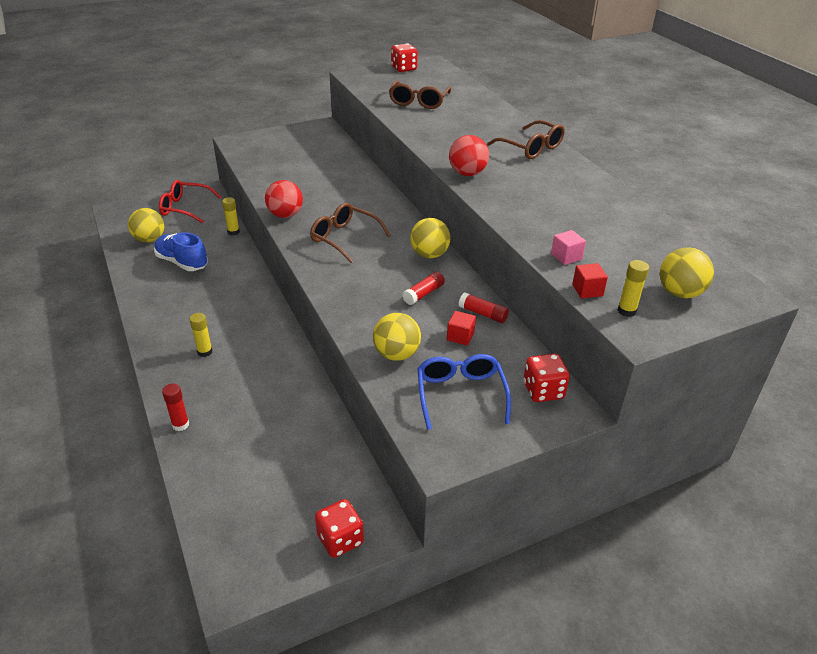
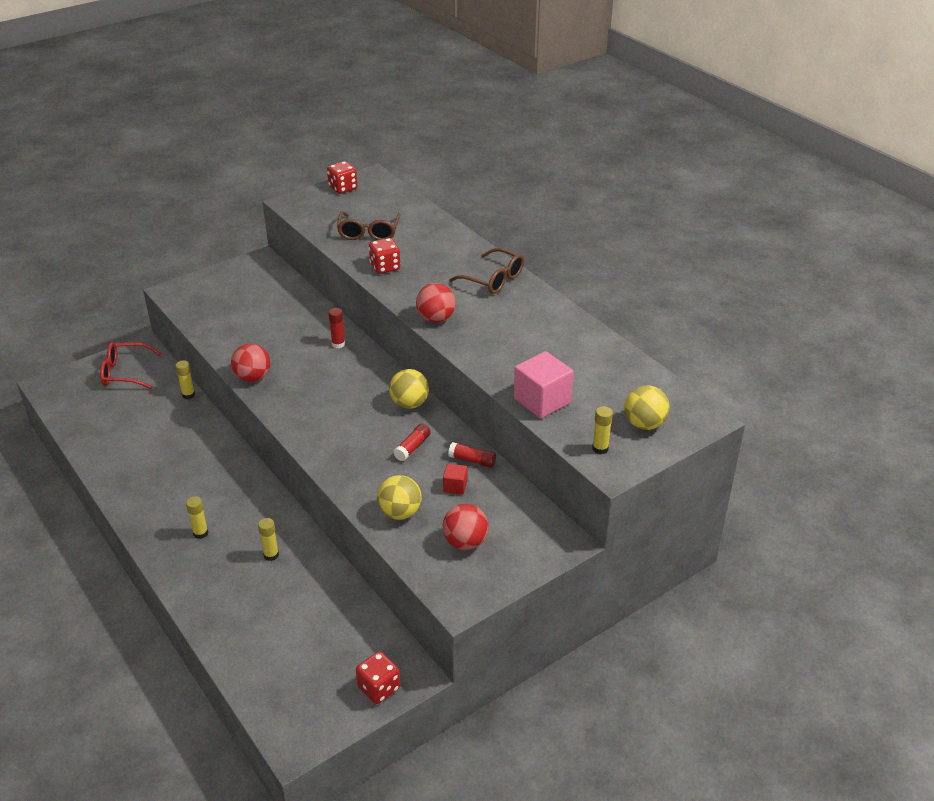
camera: 10 degrees left, 0 degrees up
yellow ball [128,208,164,243] -> none
blue shoe [154,232,208,271] -> none
red glue stick [162,383,189,431] -> red glue stick moved to [329,308,345,348]
brown glasses [310,203,391,263] -> none
blue glasses [417,354,511,430] -> red ball [443,504,488,550]
red dice [523,354,570,402] -> red dice moved to [369,238,400,274]
pink cube [551,230,586,265] -> pink cube [514,351,574,419], size x2.00
red cube [572,263,608,298] -> none
none -> yellow glue stick [258,518,279,561]

